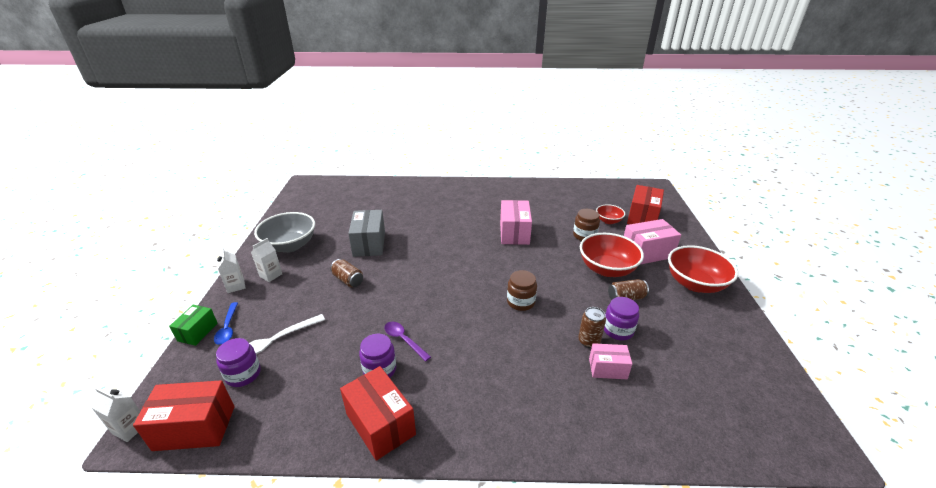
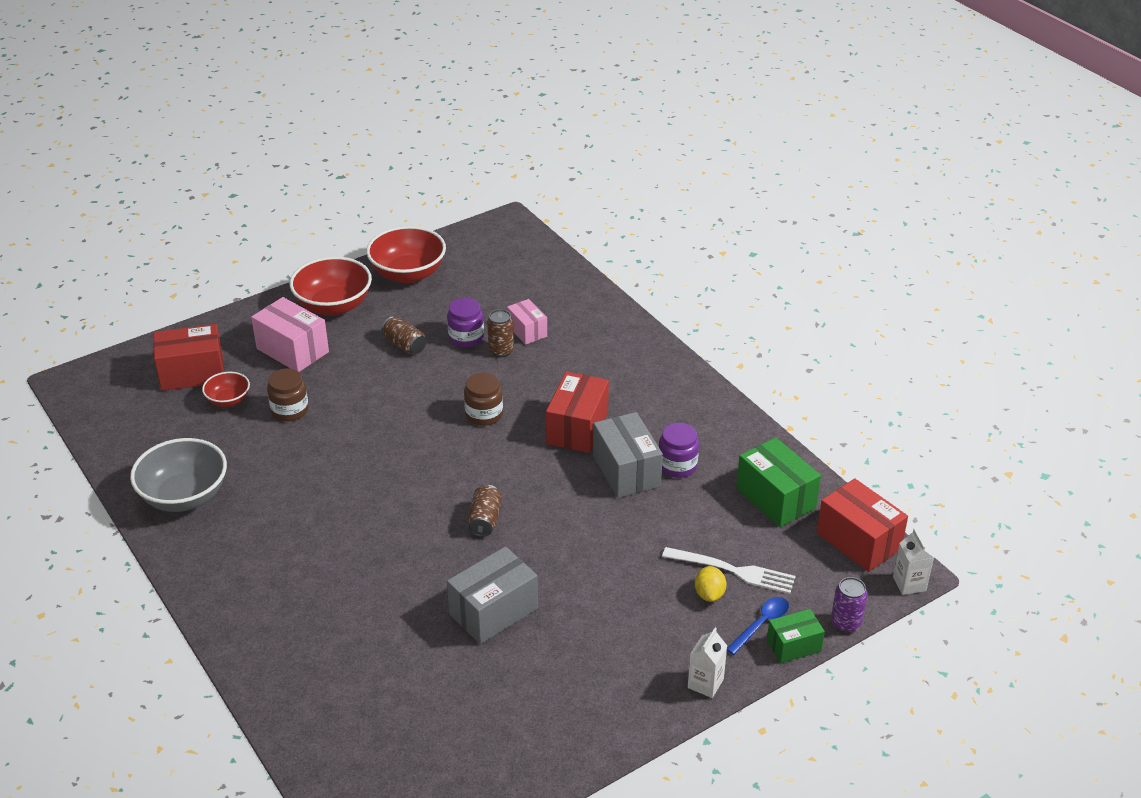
camera: 125 degrees left, 5 degrees up
purple jar [216,338,261,387] -> none
white carton [251,238,282,282] -> none
grey bowl [254,212,315,253] -> grey bowl moved to [130,438,227,512]
brown can [330,259,363,287] -> brown can moved to [467,485,502,537]
red box [340,366,416,461] -> red box moved to [546,371,609,453]
purple spoon [385,322,431,362] -> grey box [593,412,663,498]
pink box [500,200,532,245] -> none
red bowl [580,233,644,277] -> red bowl moved to [366,226,446,283]
none -> yellow lemon [695,566,726,602]
none -> green box [736,437,821,527]
none -> purple can [831,577,867,633]

